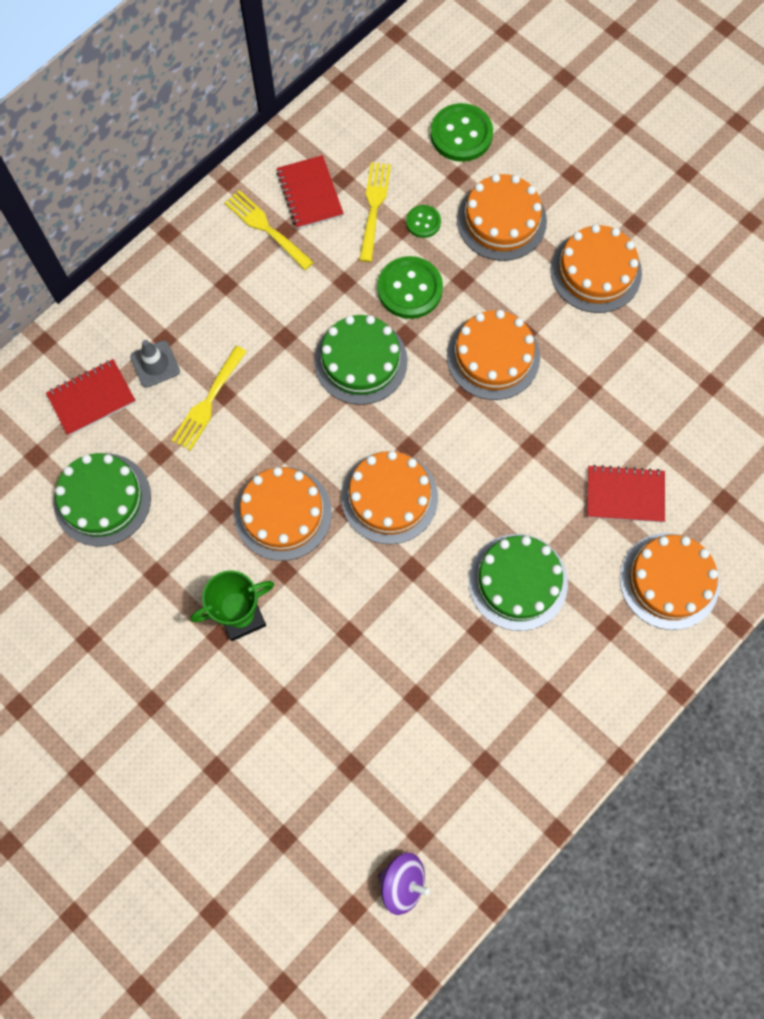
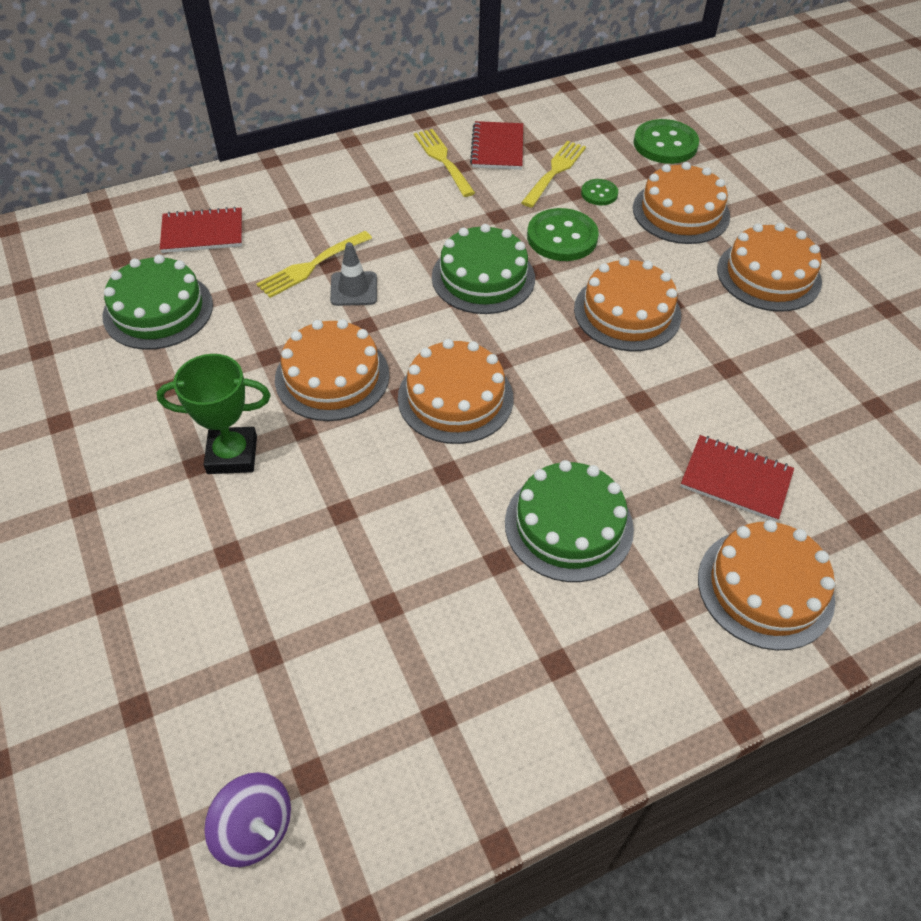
camera: 20 degrees right, 20 degrees down
grey traffic cone [130,340,180,388] -> grey traffic cone moved to [330,242,377,306]

